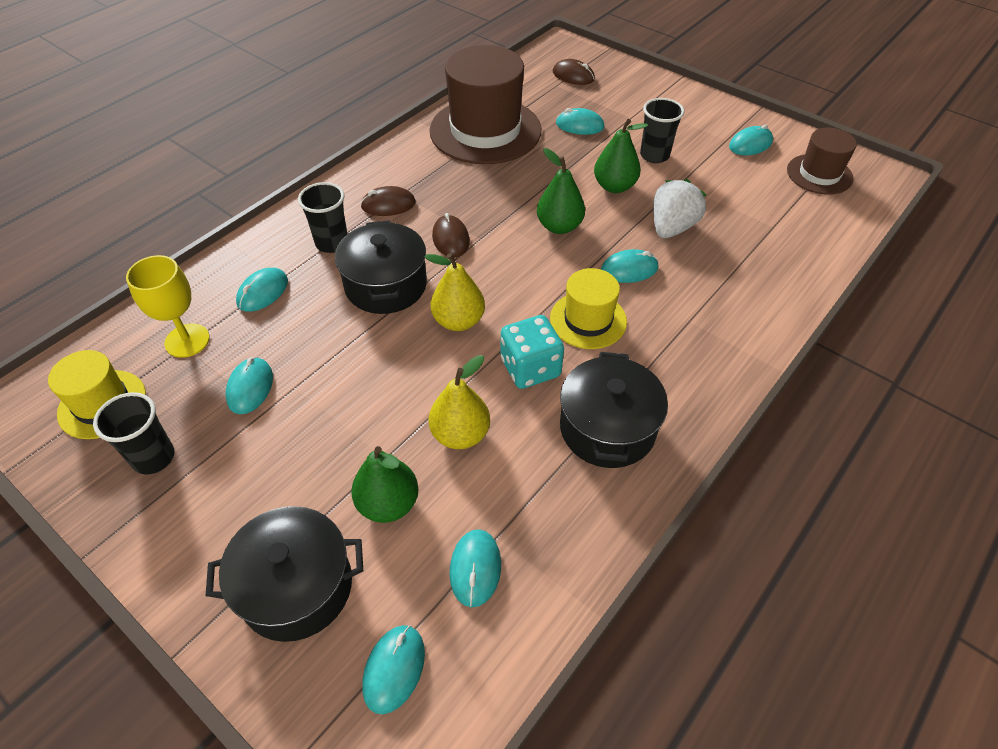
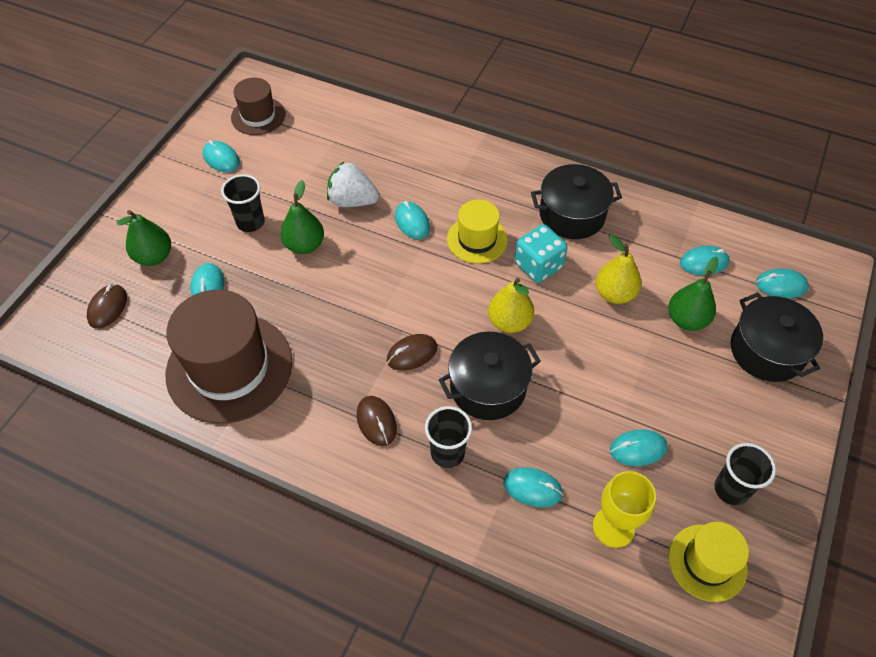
camera: 105 degrees left, 5 degrees up
green pear [537,148,585,234] -> green pear moved to [117,210,171,266]

